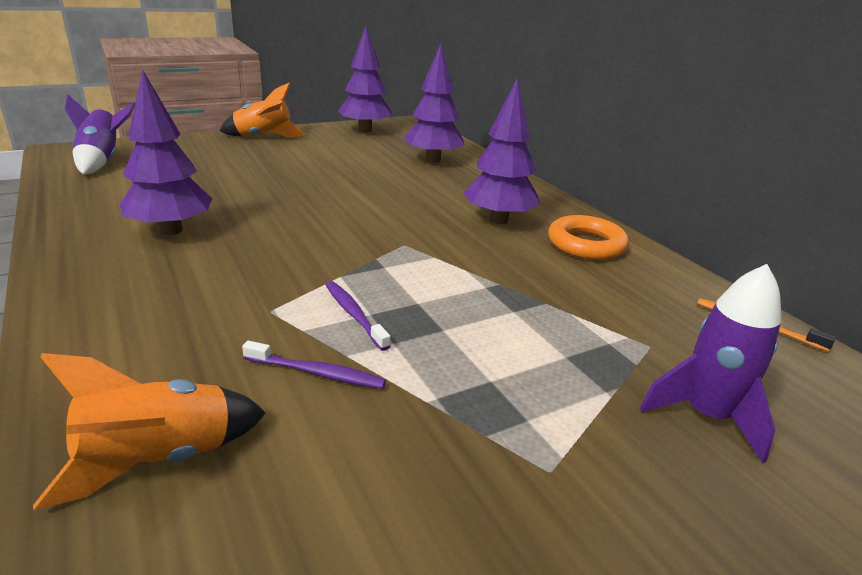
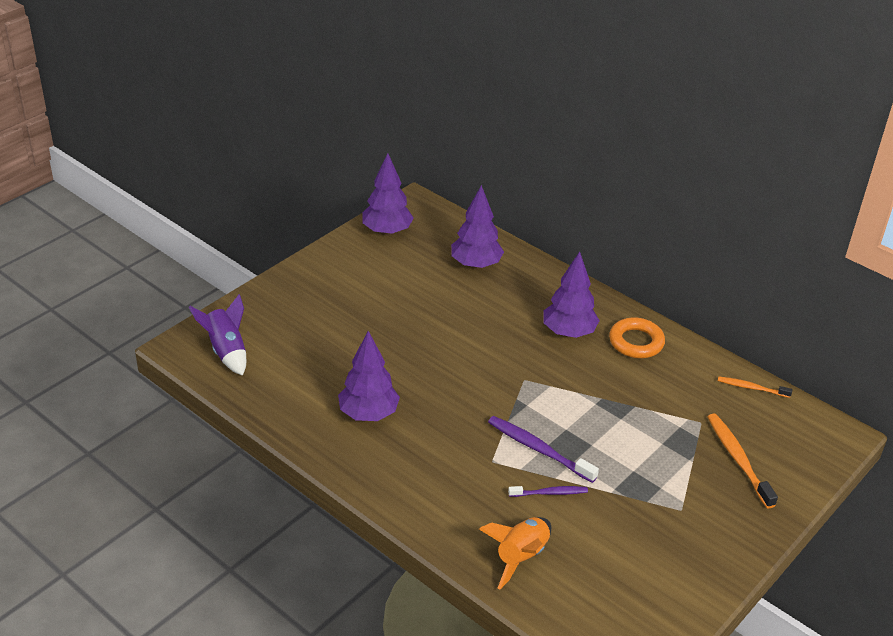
camera: 20 degrees left, 10 degrees up
orange rocket [220,82,306,138] -> none
purple toothbrush [325,281,391,351] -> purple toothbrush [488,416,599,483], size x1.64
purple rocket [640,264,781,463] -> orange toothbrush [708,414,778,508]

